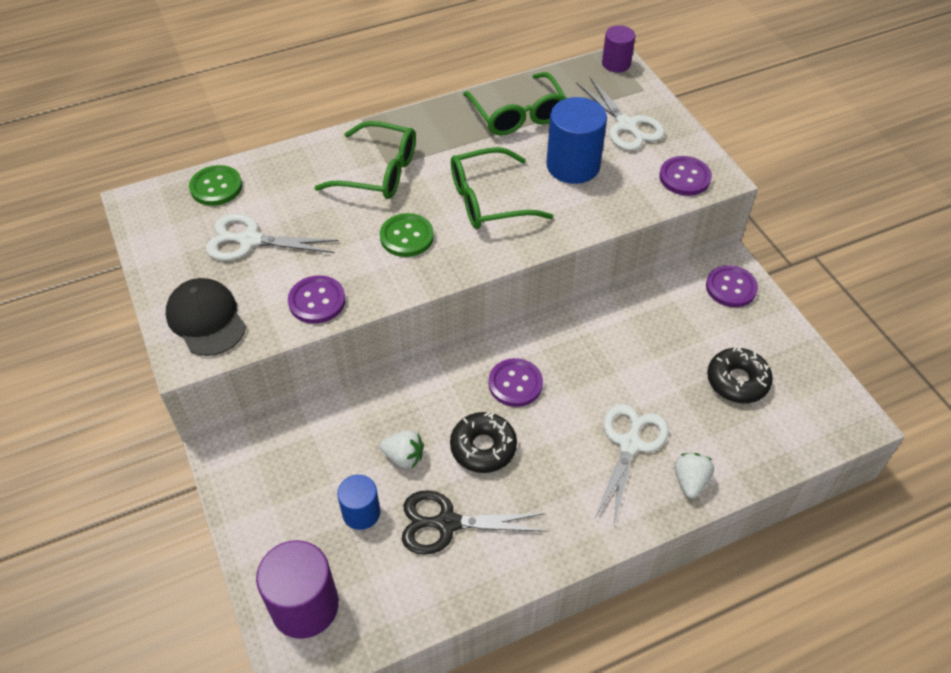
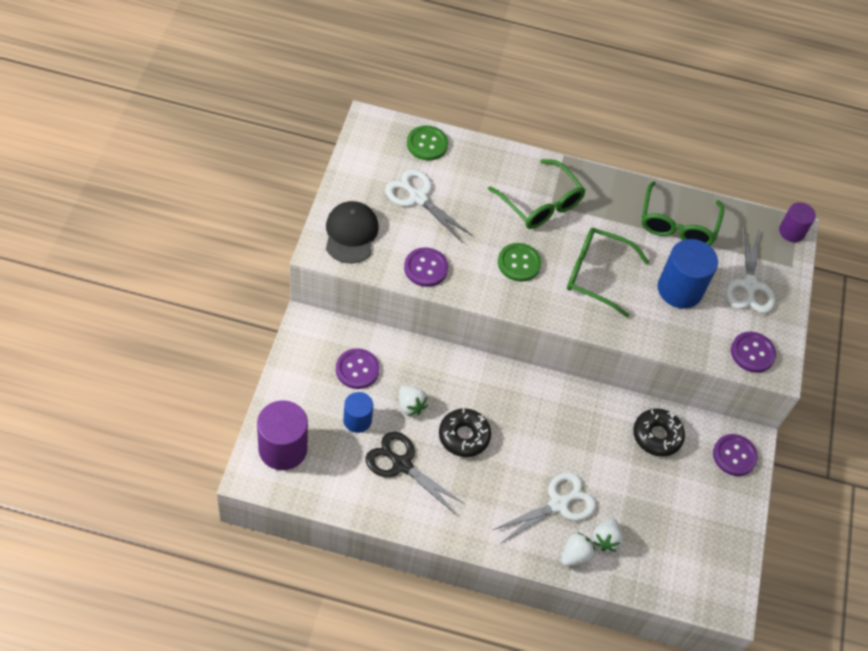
camera: 30 degrees right, 5 degrees up
purple button [489,358,543,407] -> purple button moved to [336,348,380,389]
black donut [707,347,773,403] -> black donut moved to [633,408,685,457]
none -> white strawberry [592,518,623,551]

